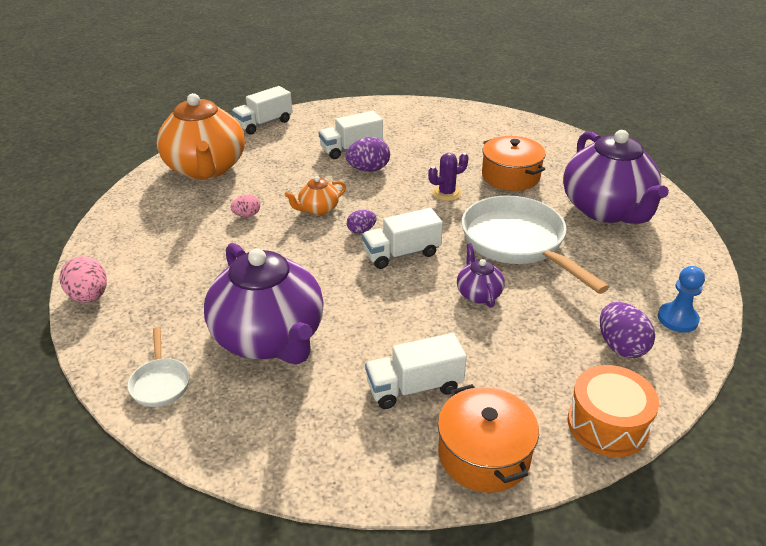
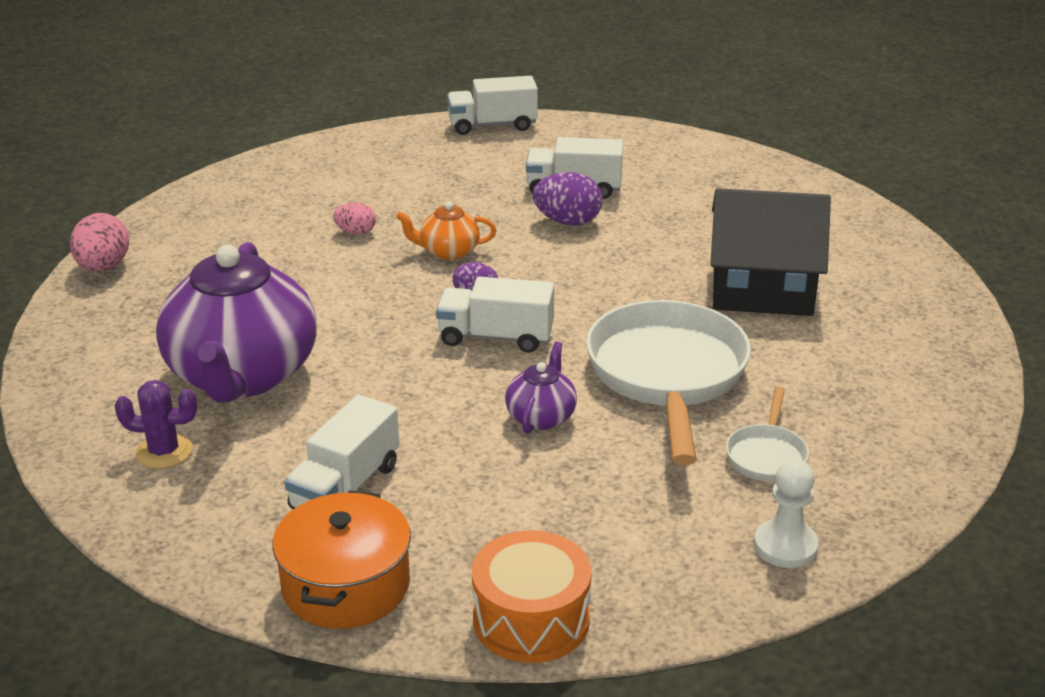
camera: 30 degrees right, 5 degrees down
white pan [128,327,190,407] -> white pan moved to [726,386,809,482]
orange teapot [157,93,245,180] -> none
white truck [365,333,467,409] -> white truck turned 75 degrees counterclockwise [285,394,399,509]
purple cactus [428,153,469,201] -> purple cactus moved to [115,380,197,469]
orange pot [482,136,546,191] -> black house [710,188,831,316]
purple teapot [563,130,669,224] -> none
purple egg [600,302,655,358] -> none
blue pawn [658,266,705,333] -> white pawn [754,459,819,568]

